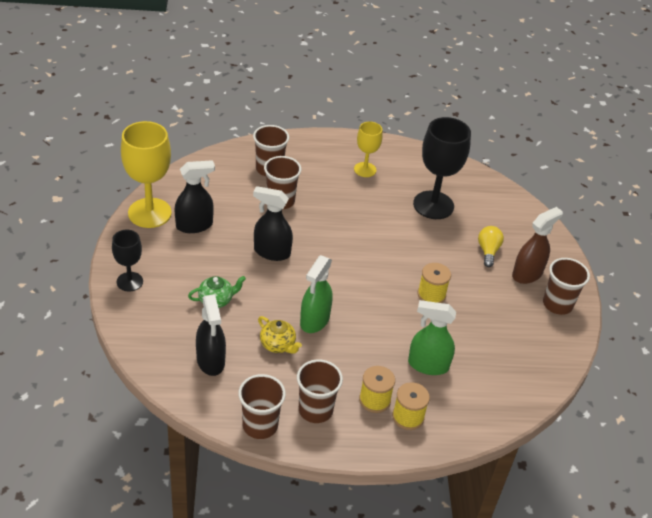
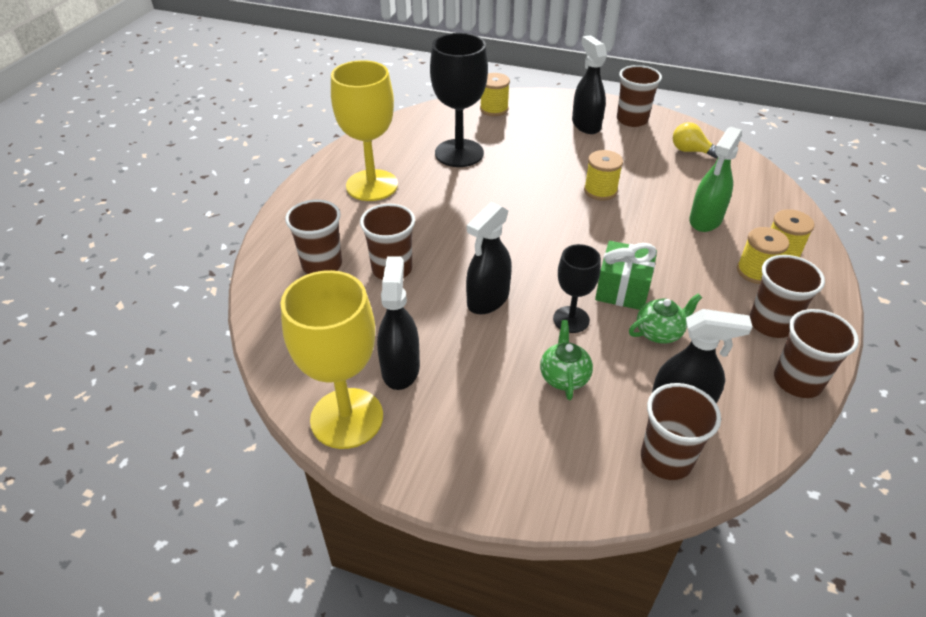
camera: 65 degrees left, 0 degrees up
black goblet [112,230,143,292] -> black goblet moved to [553,244,601,333]
yellow teapot [258,316,302,354] -> green teapot [629,294,702,344]
green spray bottle [300,255,333,333] -> green gift [595,241,657,310]
yellow goblet [354,122,383,177] -> yellow goblet [331,60,398,201], size x1.76
yellow light bulb [478,226,504,267] -> yellow light bulb moved to [673,122,718,158]
brown spray bottle [512,207,563,284] -> black spray bottle [572,35,607,134]
none -> yellow spool [480,73,510,116]
none -> brown cup [641,383,721,480]

